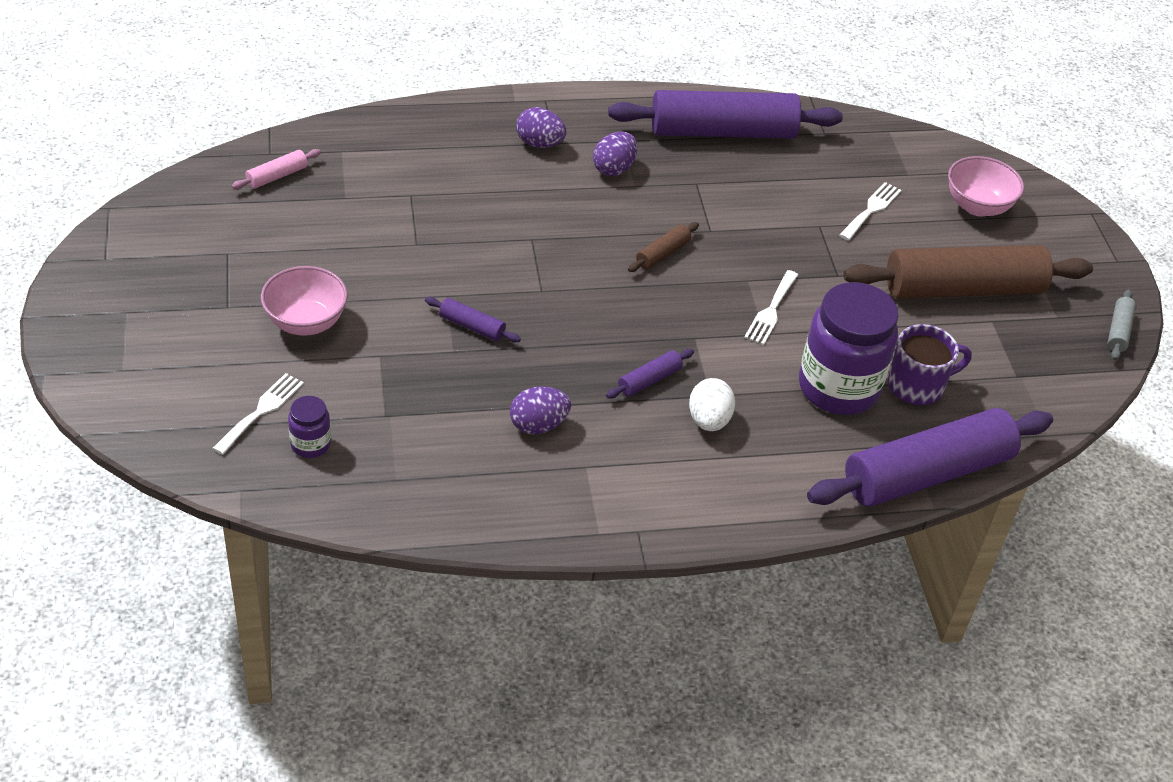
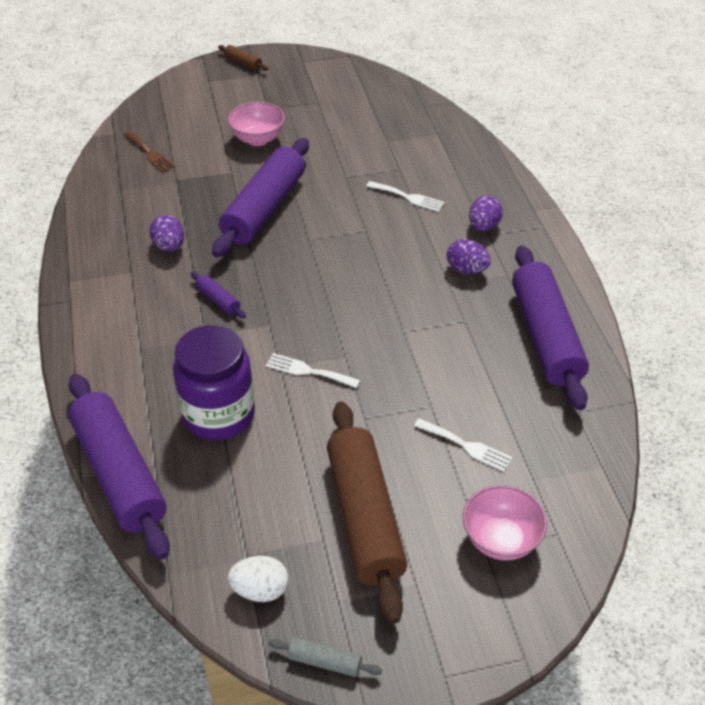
camera: 90 degrees right, 0 degrees up
white fork [212,373,304,455] -> white fork moved to [366,181,445,212]
pink rolling pin [231,149,321,189] -> none
purple jar [288,396,331,458] -> brown fork [124,131,175,173]
purple rolling pin [425,297,521,342] -> purple rolling pin [212,138,309,258], size x2.47
brown rolling pin [628,222,699,272] -> brown rolling pin moved to [218,45,269,71]
white egg [689,378,735,431] -> white egg moved to [228,556,288,602]
purple mug [888,324,972,405] -> none

